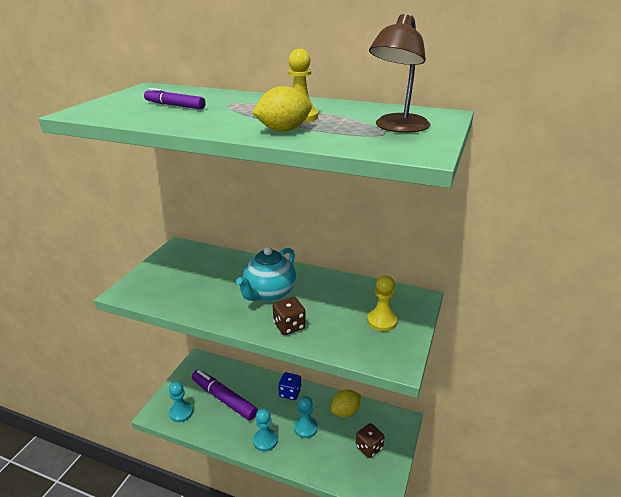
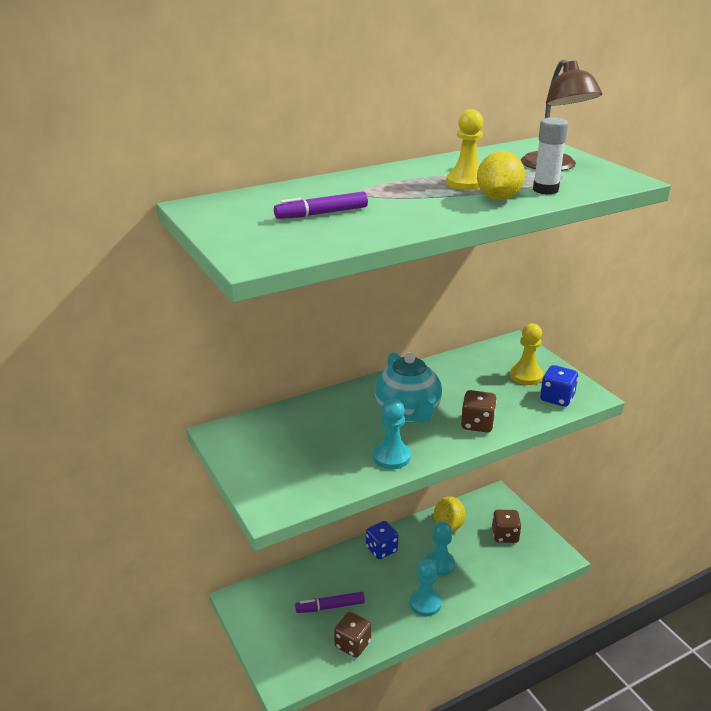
camera: 50 degrees left, 0 degrees up
turquoise pawn [169,381,193,422] -> turquoise pawn moved to [373,399,411,469]
purple marker [192,370,258,421] -> purple marker [295,592,365,613], size x0.58
none -> brown dice [334,612,371,658]
none -> white glue stick [533,117,568,194]
none -> blue dice [540,365,578,407]

